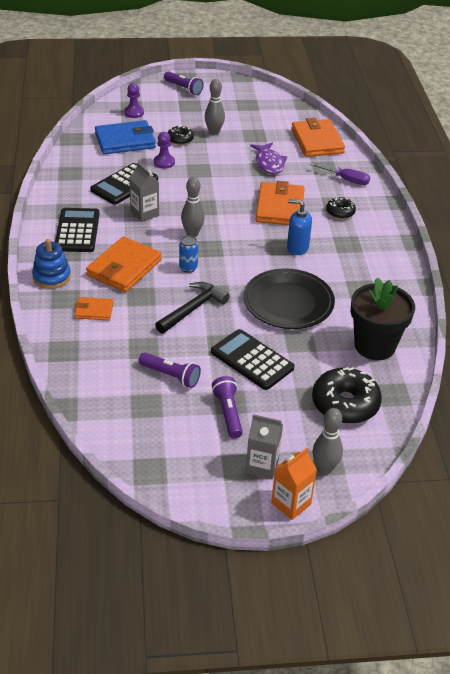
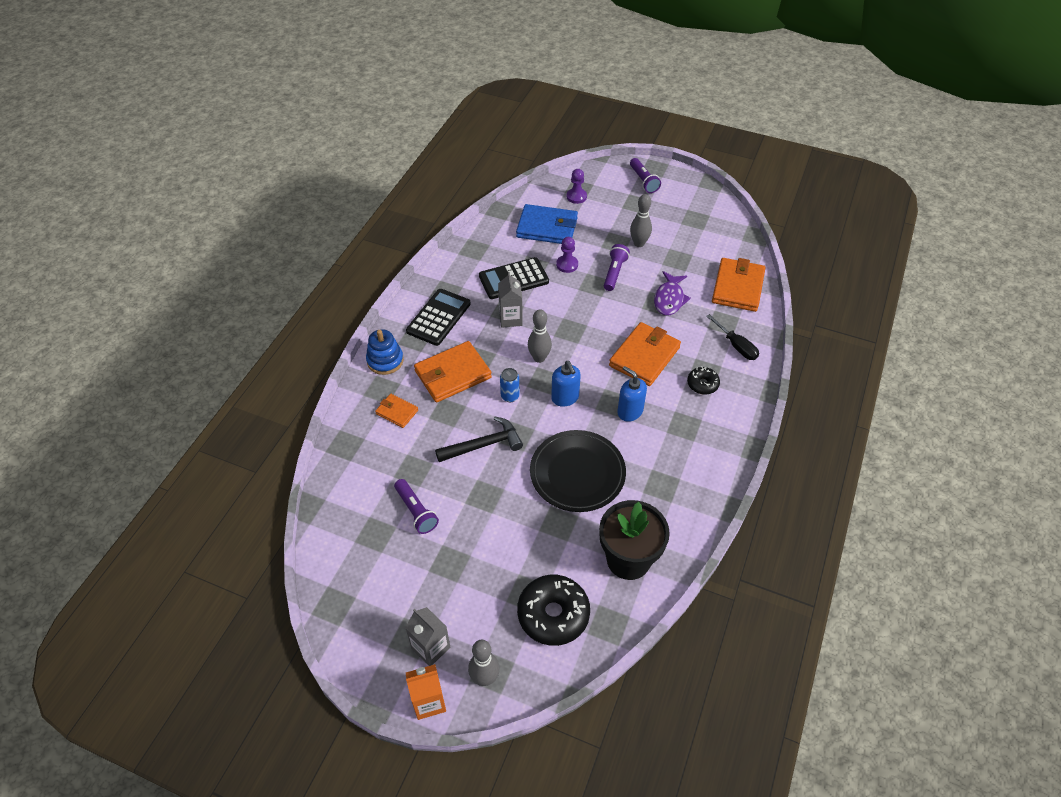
camera: 30 degrees right, 10 degrees up
black donut [167,125,194,145] -> none
black calculator [211,329,294,390] -> none
purple flashlight [212,376,243,439] -> purple flashlight moved to [604,244,630,291]
purple screwdriver [310,163,370,185] -> black screwdriver [706,314,759,360]
none -> blue soap dispenser [551,361,581,407]

